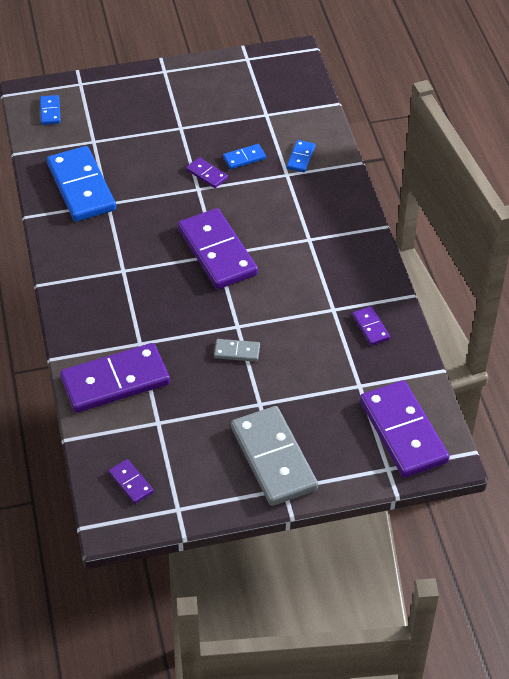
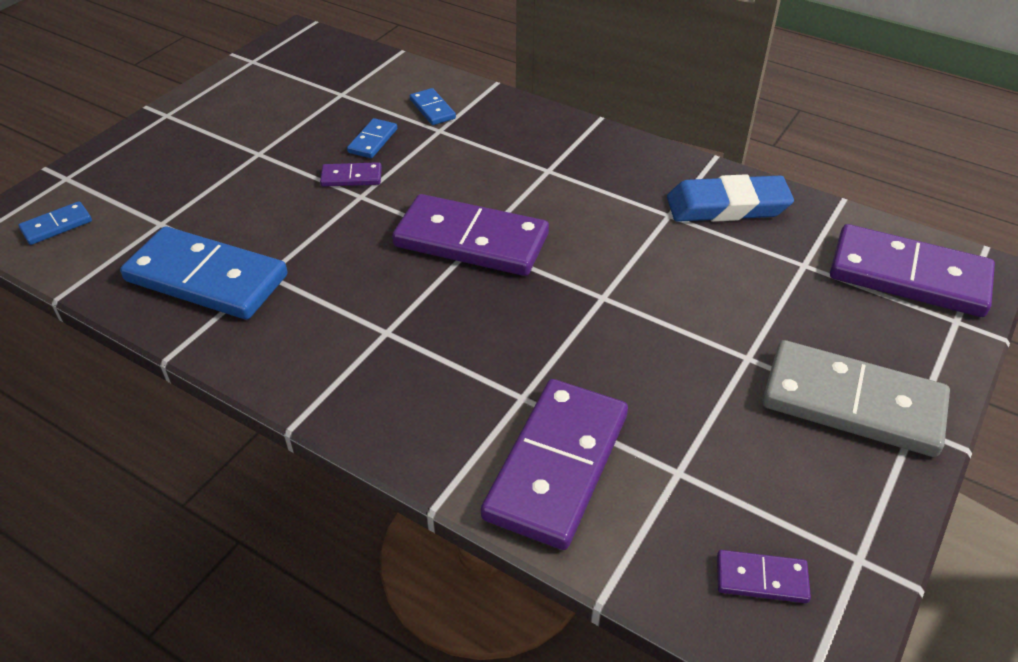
camera: 45 degrees left, 5 degrees down
blue domino [40,95,61,125] -> blue domino turned 75 degrees counterclockwise [18,201,92,245]
grey domino [214,339,260,362] -> none
purple domino [352,306,390,345] -> blue eraser [667,174,794,222]

